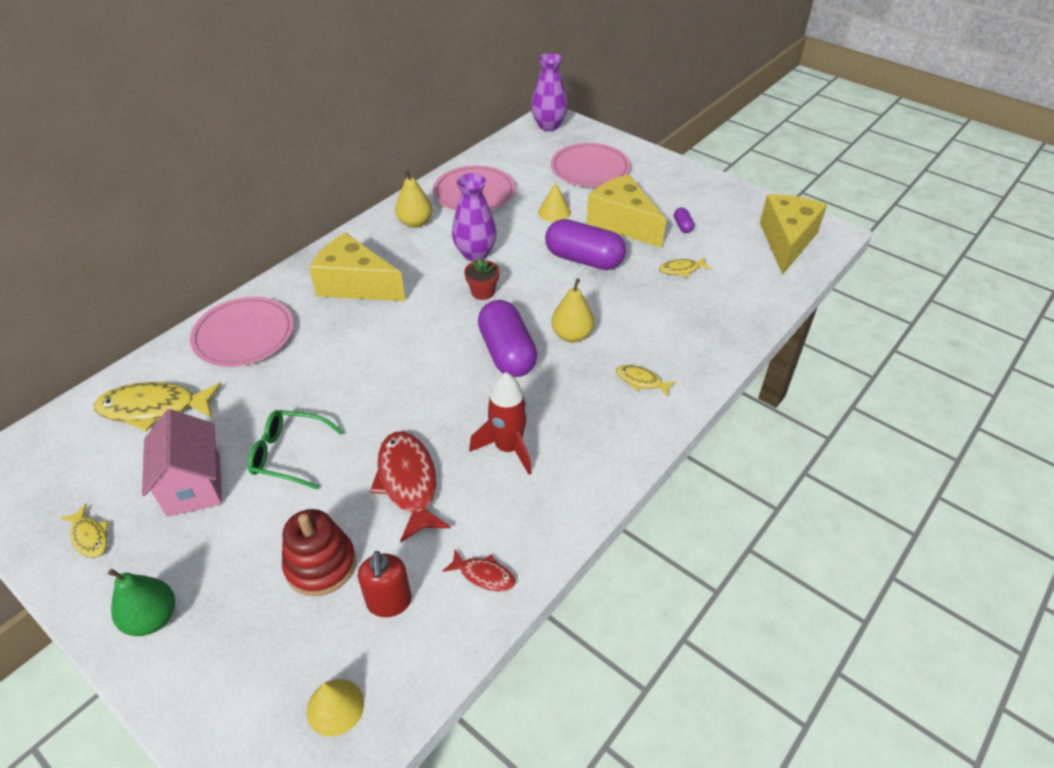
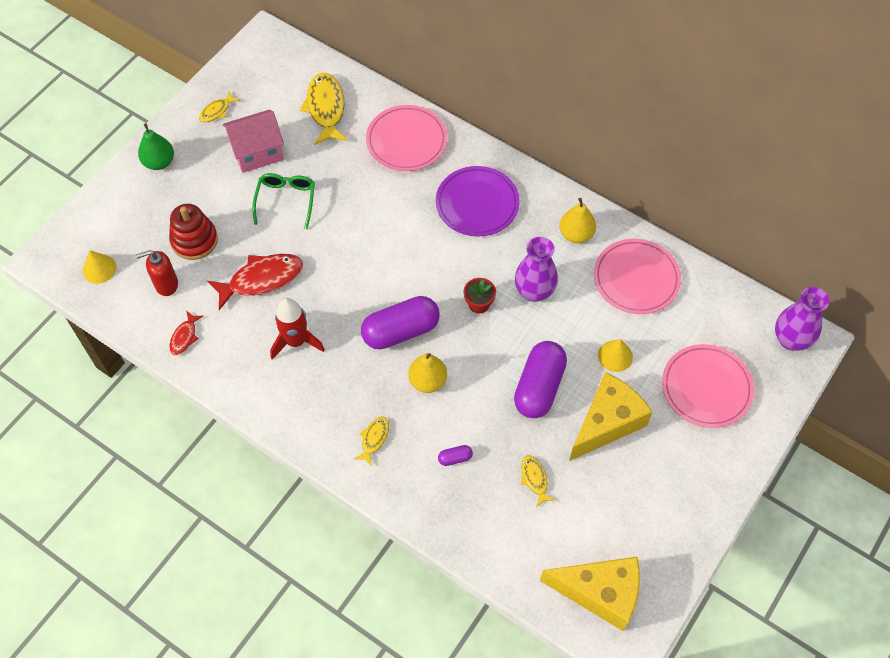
camera: 85 degrees right, 15 degrees up
yellow cheese [309,232,405,301] -> purple plate [436,166,520,236]
purple capsule [674,208,694,233] -> purple capsule moved to [438,445,473,466]

